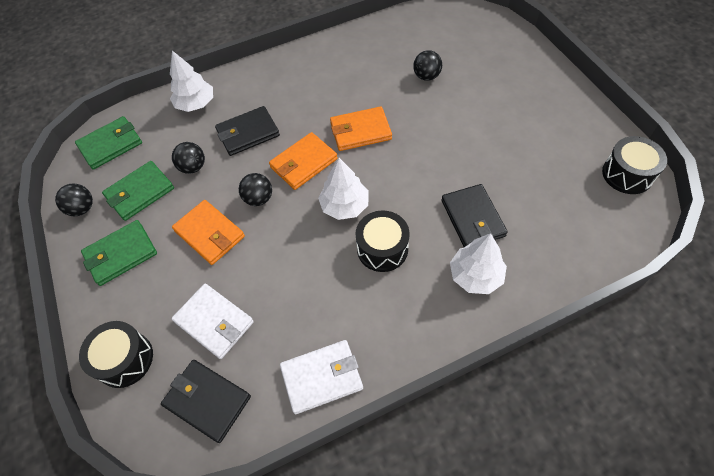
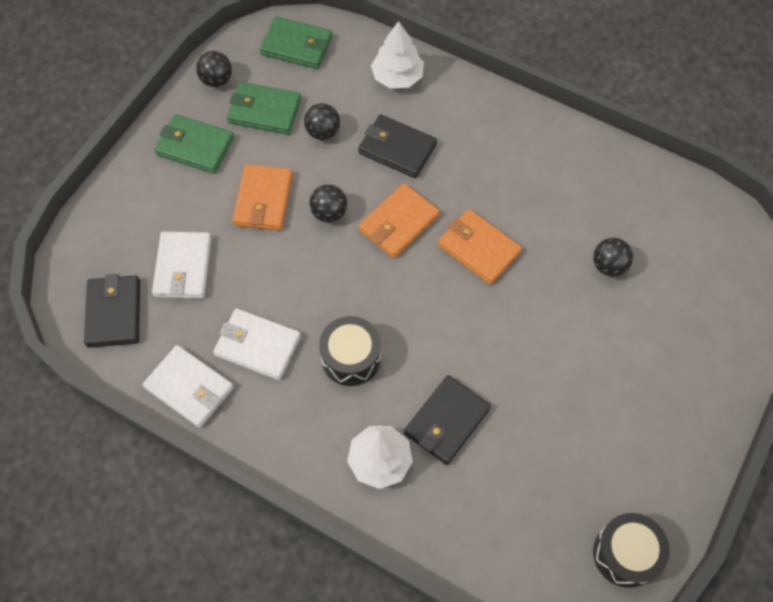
camera: 50 degrees right, 5 degrees up
black drum [79,321,153,388] -> none
orange wallet [269,132,338,190] -> orange wallet turned 60 degrees counterclockwise [359,183,439,258]
white tree [318,158,369,220] -> none
none -> white wallet [213,308,301,380]

